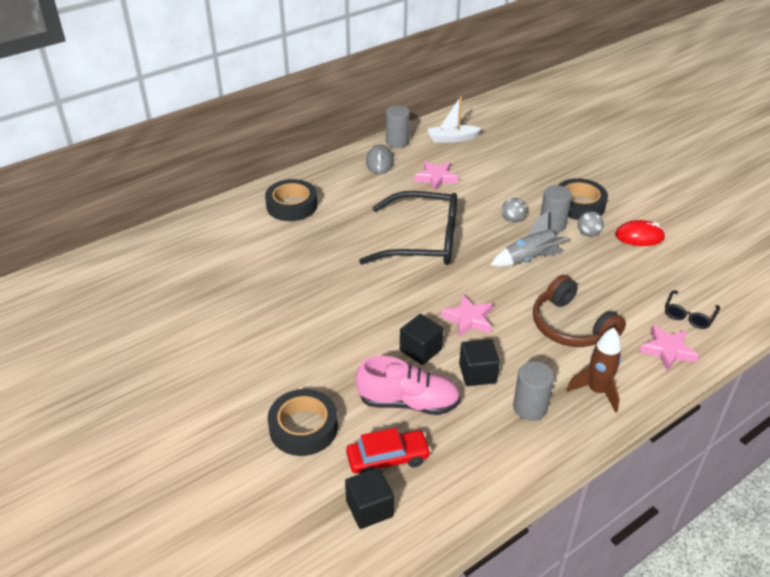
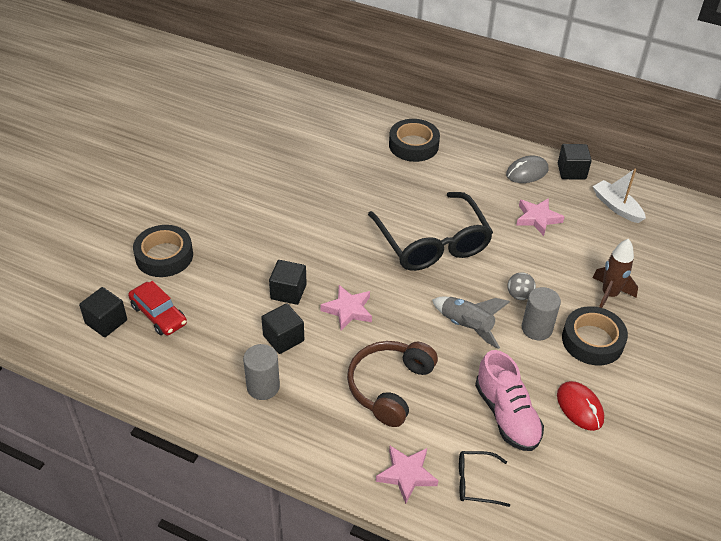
camera: 60 degrees right, 5 degrees up
pink shoe [356,356,461,415] -> pink shoe moved to [475,350,544,451]
grey cylinder [386,105,410,148] -> black cube [558,144,592,180]
brown rocket [567,328,621,413] -> brown rocket moved to [593,239,638,308]
grey ball [578,211,604,237] -> none

